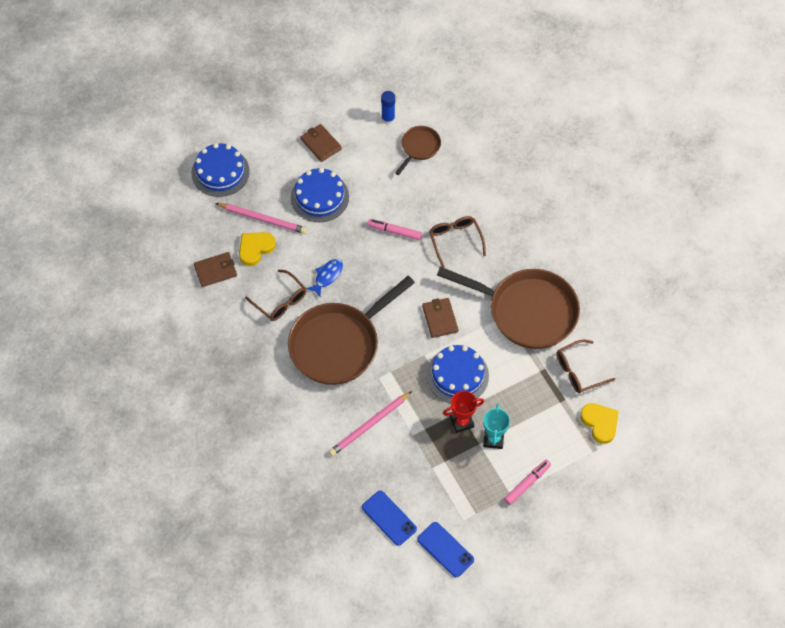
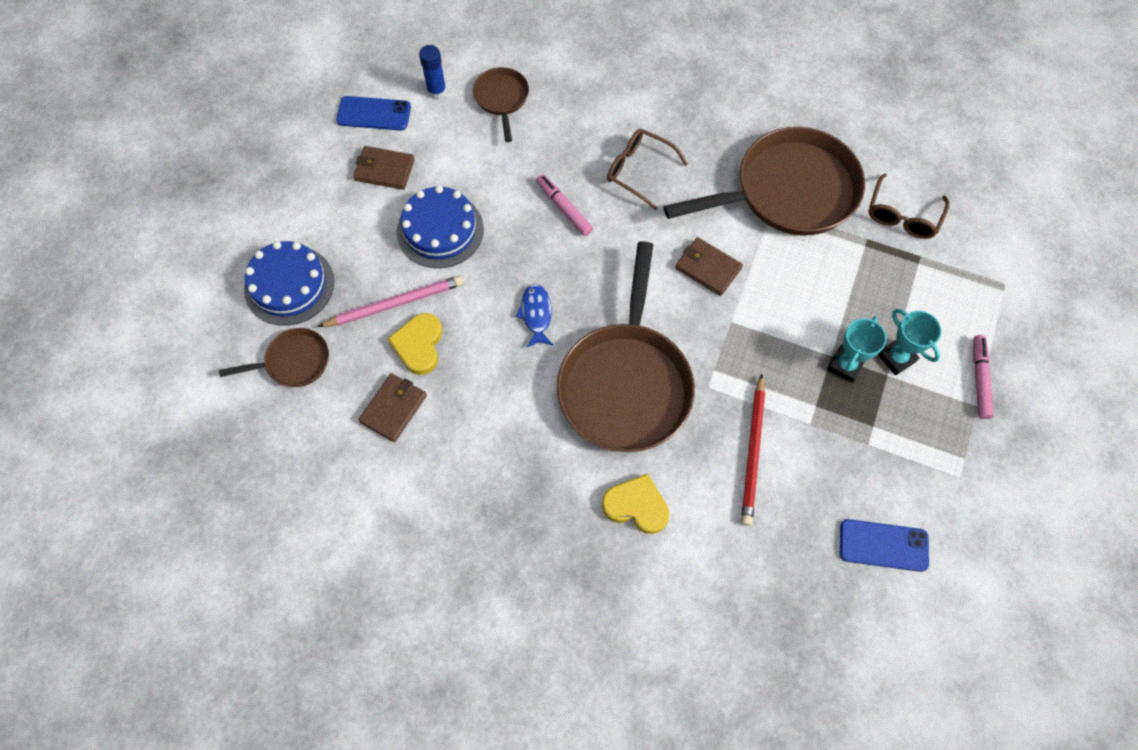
camera: 40 degrees left, 5 degrees up
brown glasses [245,270,306,321] -> none
pink pencil [329,391,412,456] -> red pencil [741,374,765,526]
pink marker [367,219,422,240] -> pink marker turned 75 degrees clockwise [536,174,593,236]
blue phone [417,522,474,577] -> blue phone moved to [336,96,411,131]
blue cake [426,345,489,403] -> none
red trophy [443,391,484,433] -> turquoise trophy [827,316,887,383]
yellow heart [580,403,619,444] -> yellow heart moved to [602,474,669,534]
none -> brown pan [219,328,329,387]

